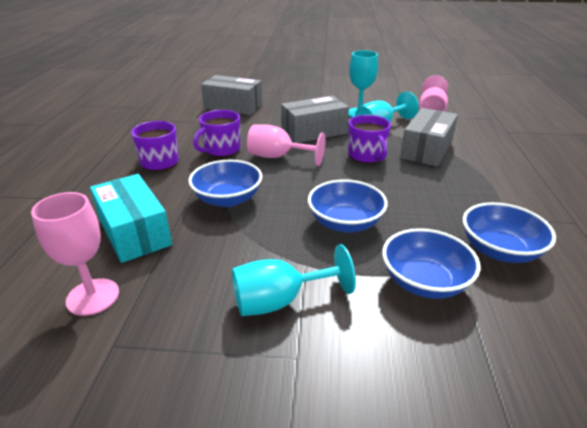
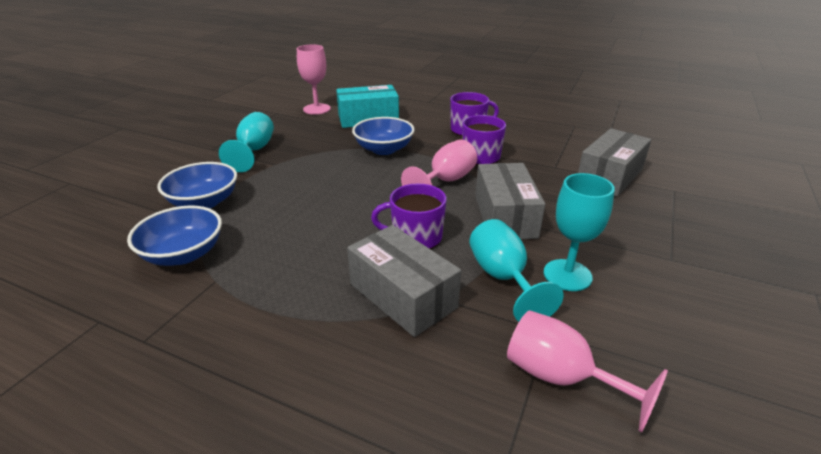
camera: 110 degrees right, 0 degrees up
blue bowl [308,180,388,232] -> none

